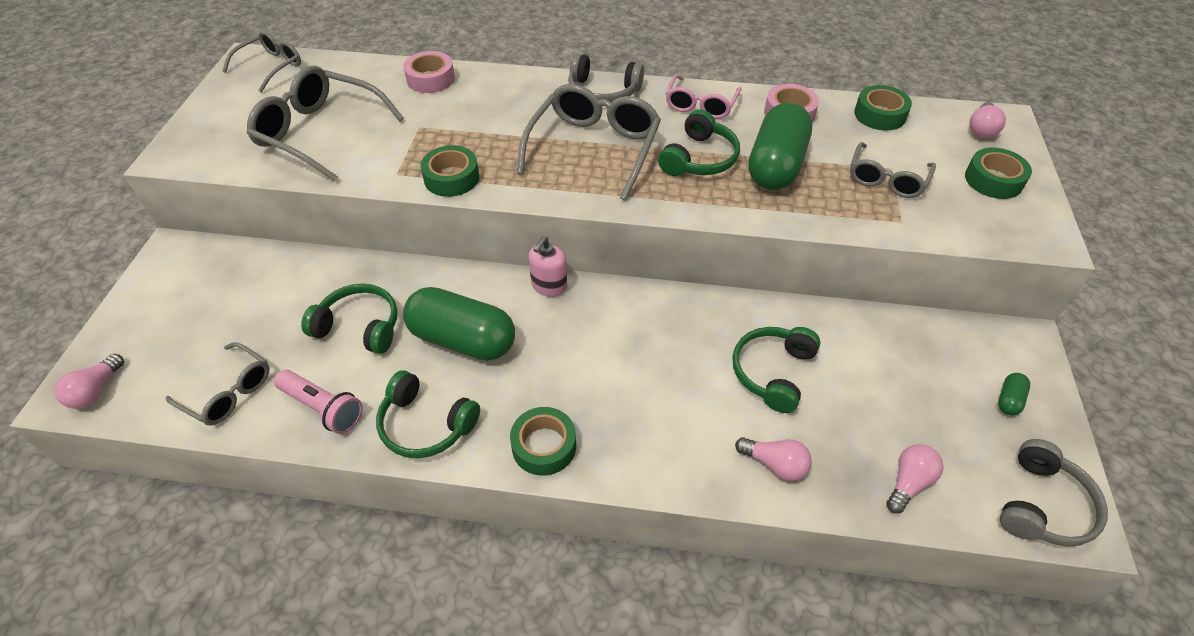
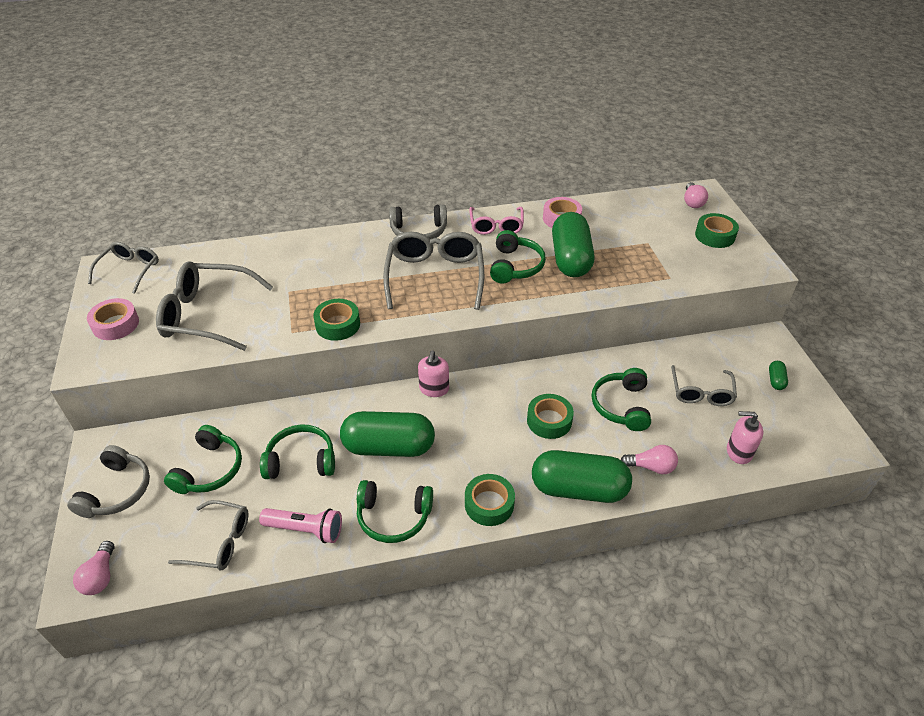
camera: 20 degrees left, 5 degrees down
pink tape [403,51,455,93] -> pink tape moved to [87,298,139,340]
grey glasses [850,142,936,198] -> grey glasses moved to [671,365,737,406]
green tape [854,85,912,131] -> green tape moved to [527,394,574,439]
pink light bulb [886,444,944,513] -> pink soap dispenser [727,411,763,464]
grey headphones [1000,439,1108,547] -> grey headphones moved to [67,445,150,518]
none -> green headphones [164,425,242,494]
none -> green capsule [532,450,632,503]

